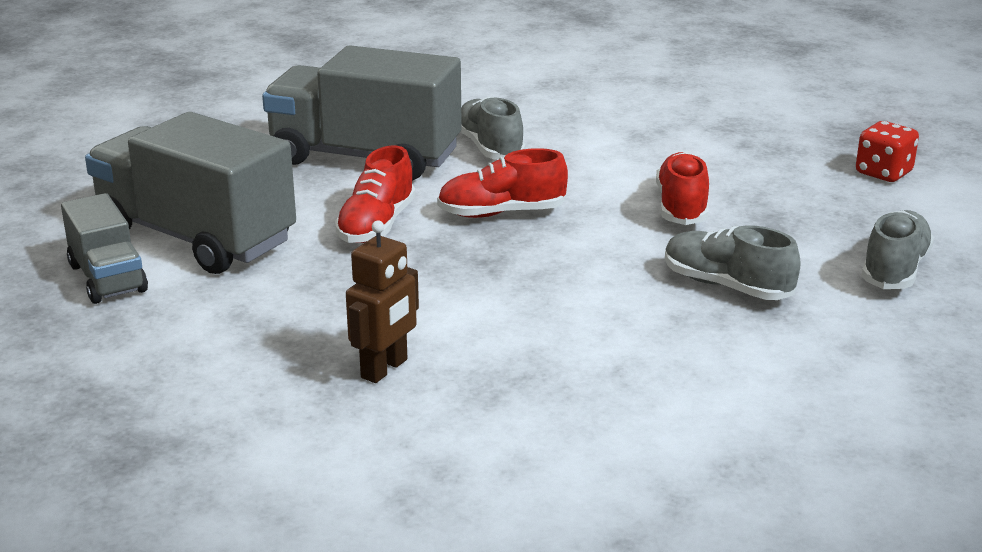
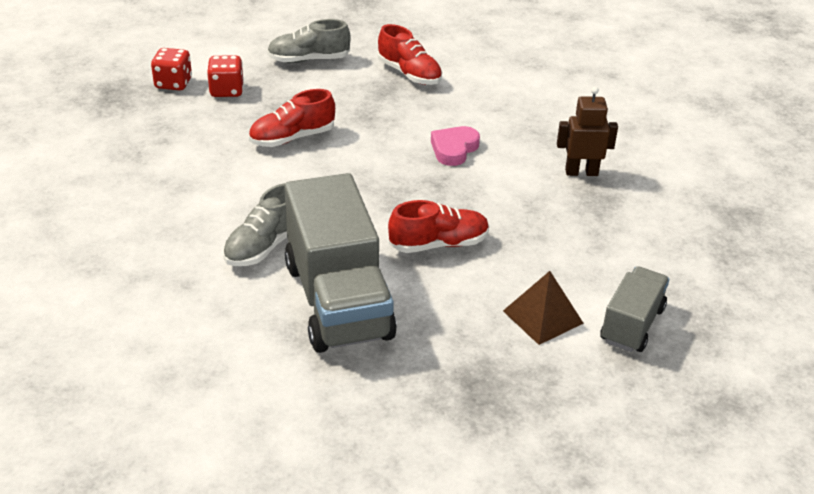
camera: 125 degrees left, 10 degrees up
grey truck [85,112,296,274] -> brown pyramid [503,271,584,345]
red shoe [437,148,568,218] -> red shoe moved to [377,24,442,85]
grey shoe [665,225,801,300] -> none
none -> red dice [207,55,244,97]
none -> pink heart [431,126,480,166]

